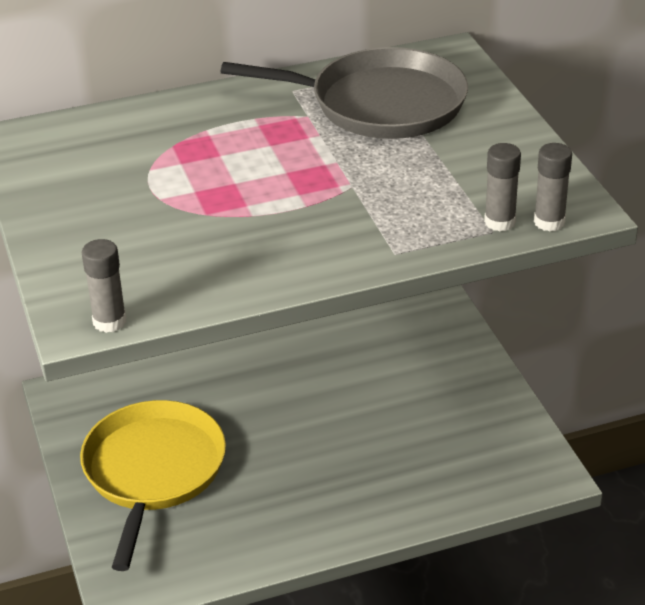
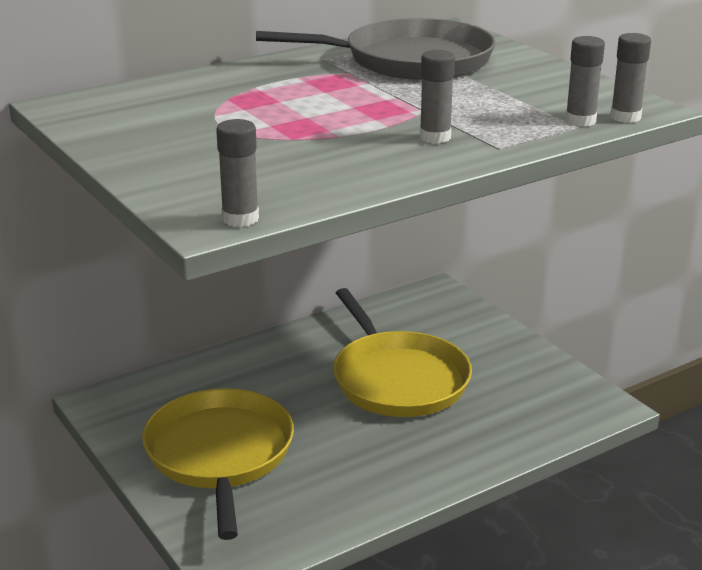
camera: 15 degrees left, 10 degrees down
none -> yellow pan [333,288,472,417]
none -> grey glue stick [420,50,455,143]

